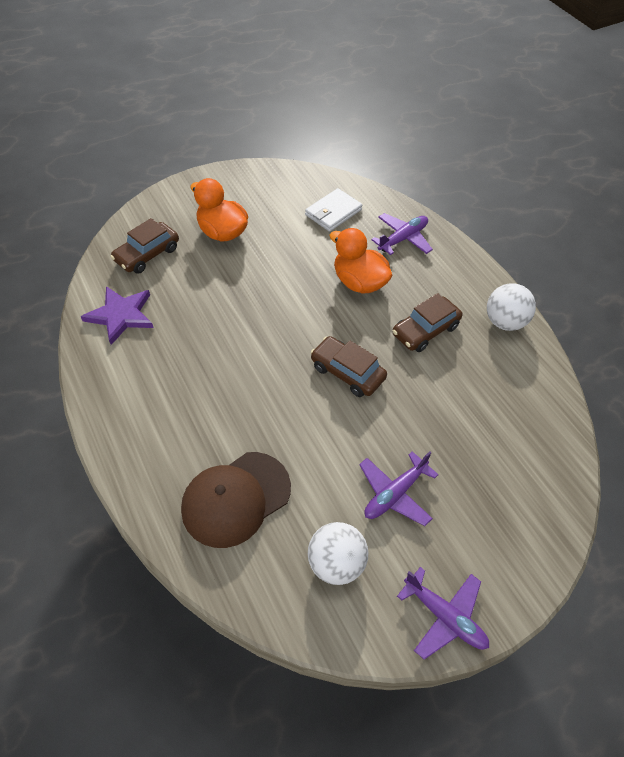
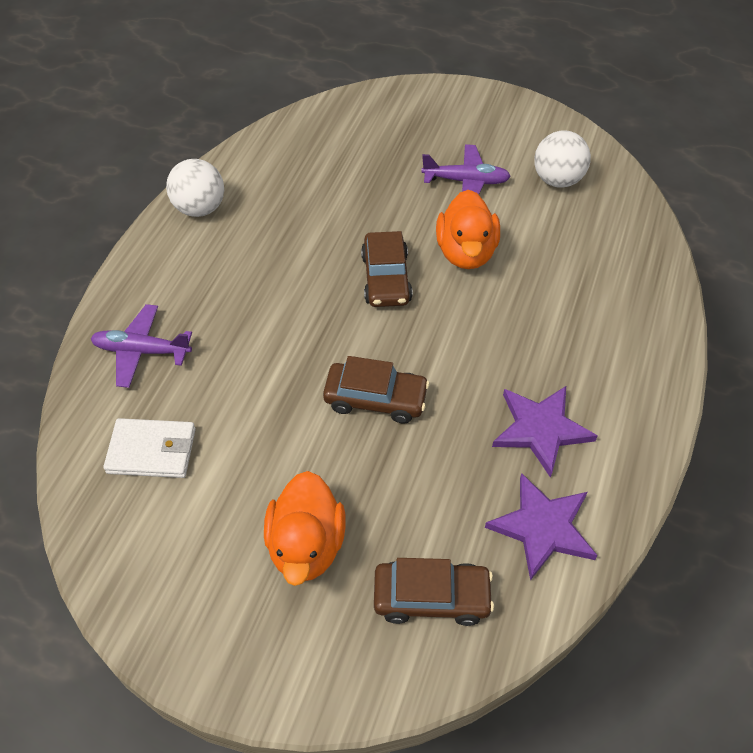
camera: 130 degrees left, 0 degrees up
brown cap [181,452,291,548] -> none
orange duck [329,228,392,294] -> orange duck moved to [436,190,500,269]
brown car [392,293,462,352] -> brown car moved to [323,356,429,424]
purple plane [397,567,489,660] -> none
none -> purple star [492,386,598,478]

